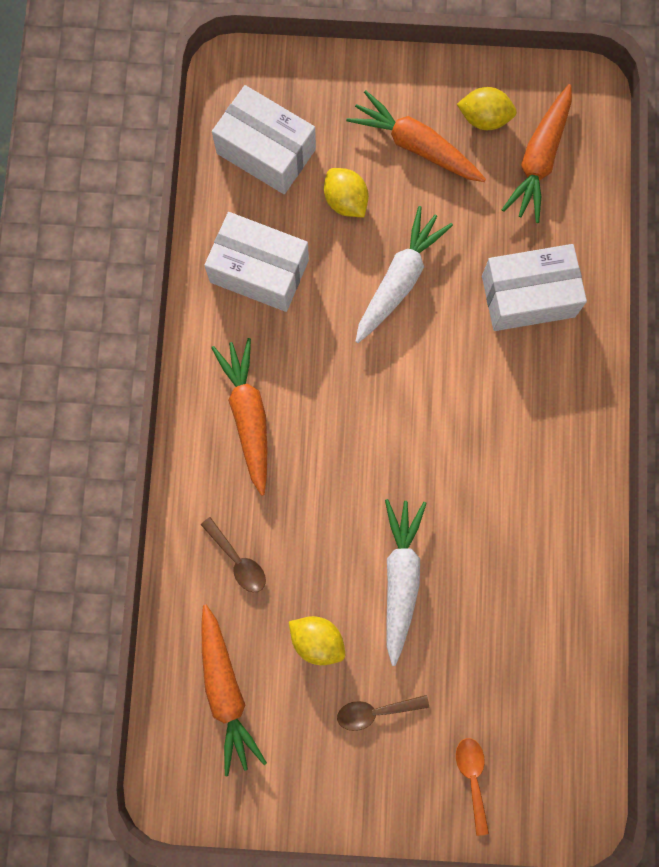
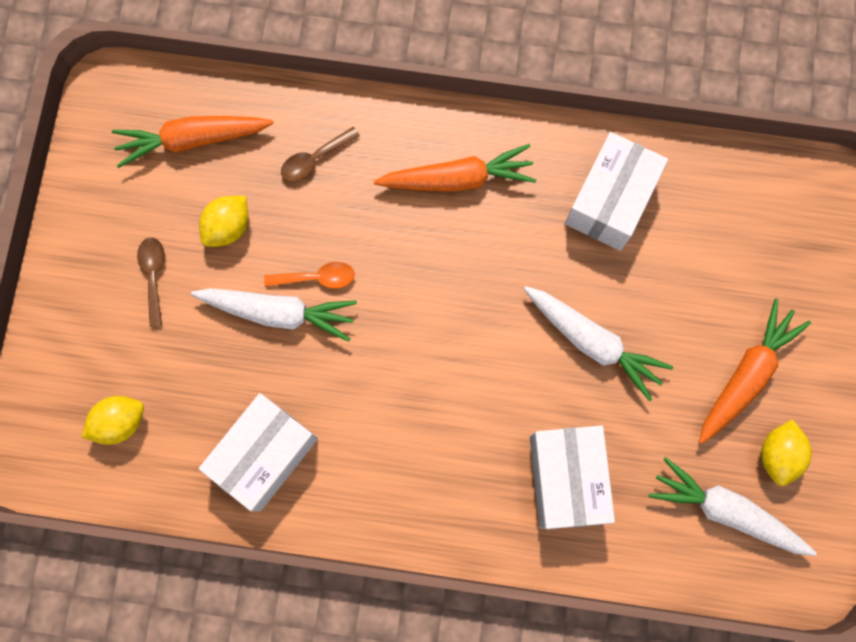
camera: 95 degrees right, 0 degrees up
white box [212,85,316,194] -> white box moved to [199,393,318,511]
yellow lemon [324,168,369,217] -> yellow lemon moved to [82,396,144,445]
orange spoon [456,738,489,836] -> orange spoon moved to [264,262,355,289]
orange carrot [502,84,572,223] -> white carrot [648,457,817,556]

